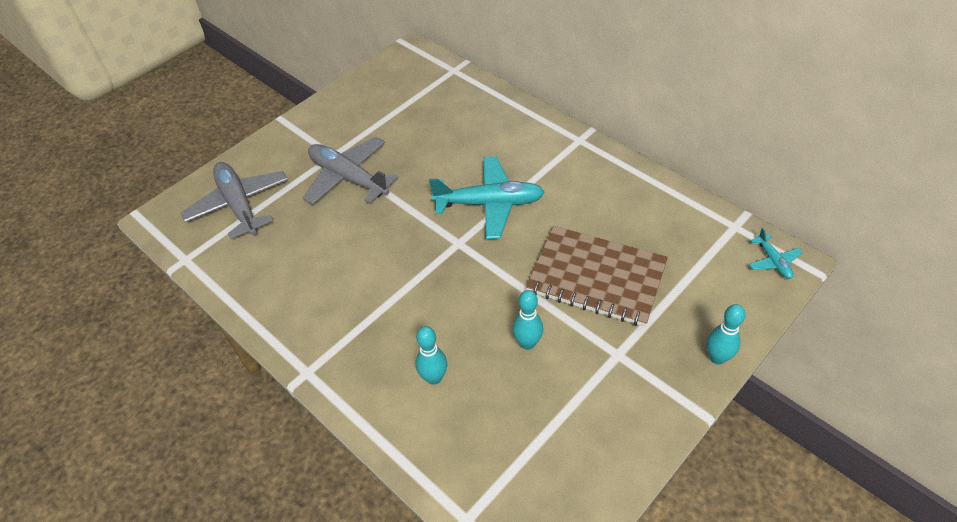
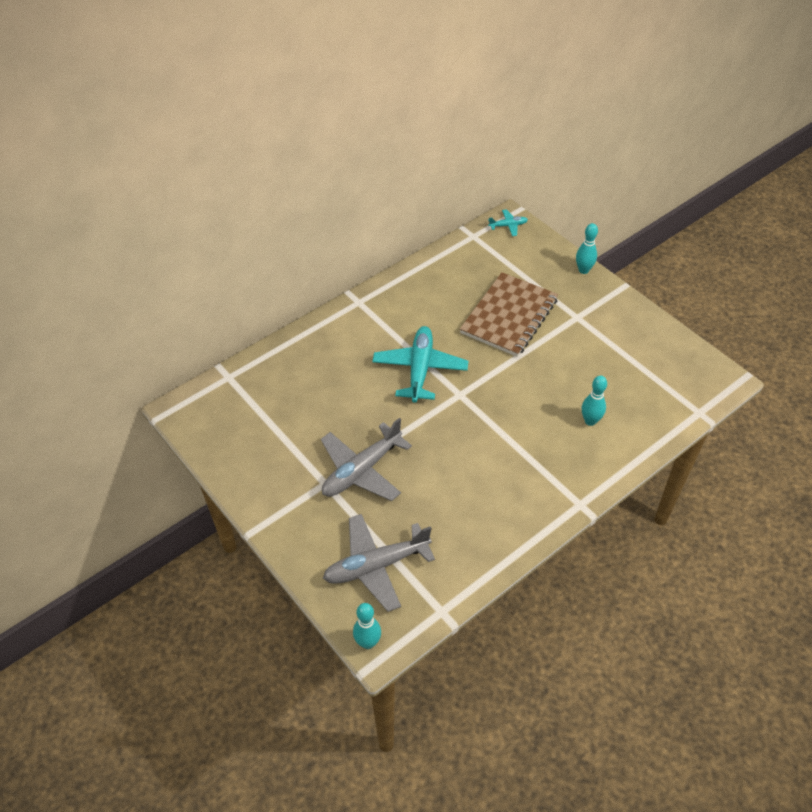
camera: 85 degrees left, 0 degrees up
turquoise bowling pin [512,290,543,350] -> turquoise bowling pin moved to [353,603,381,649]

